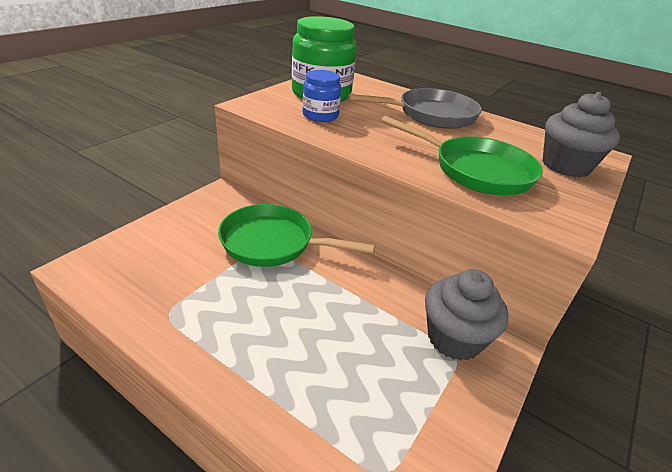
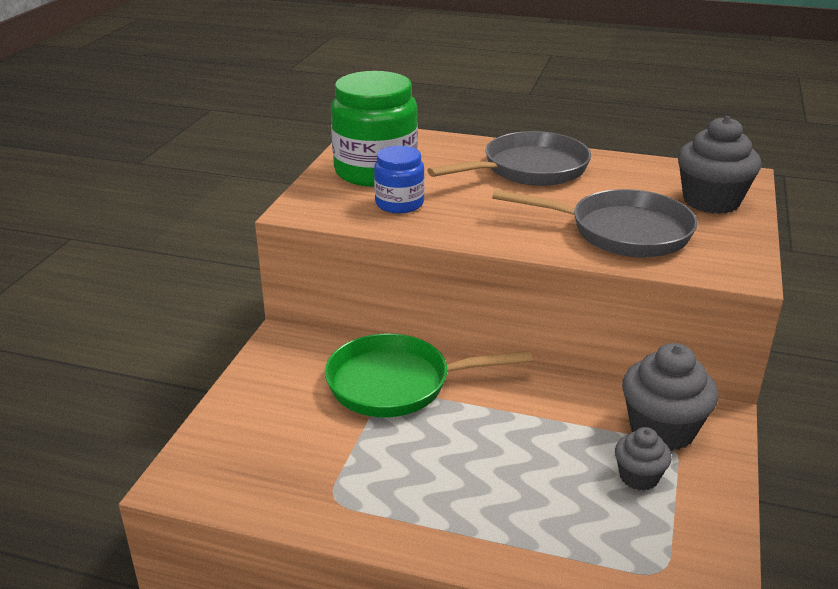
camera: 15 degrees left, 5 degrees down
green pan [381,116,543,195] -> grey pan [492,189,698,257]
none -> grey cupcake [615,427,672,491]

